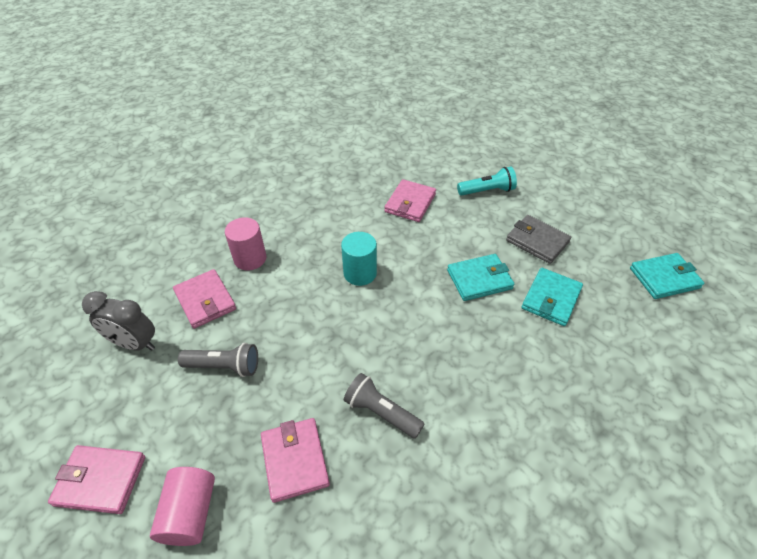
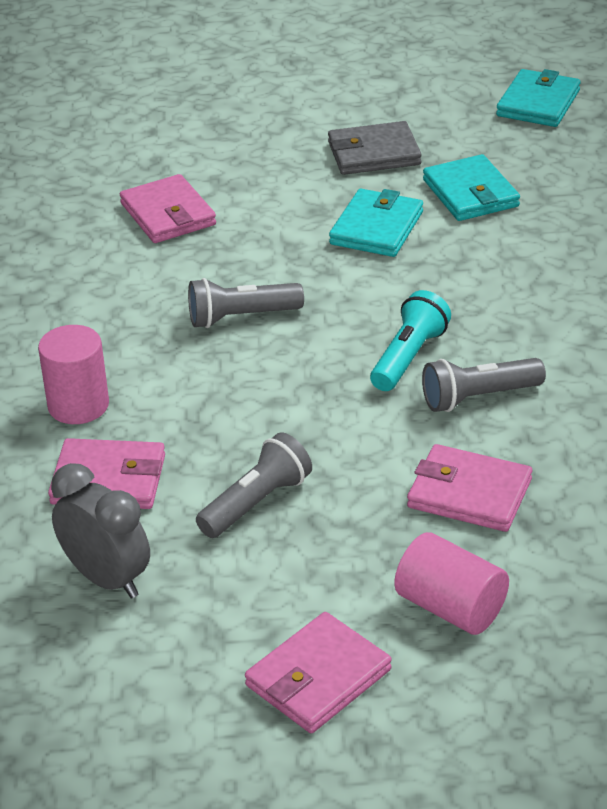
camera: 50 degrees left, 10 degrees down
grey clock [82,291,155,351] -> grey clock turned 105 degrees counterclockwise [51,463,150,598]
turquoise cylinder [341,232,377,286] -> grey flashlight [188,278,304,328]
turquoise flashlight [457,167,517,196] -> turquoise flashlight moved to [370,290,451,391]

